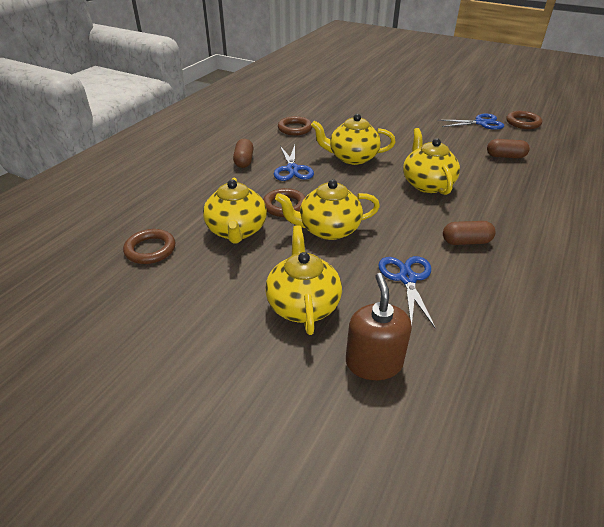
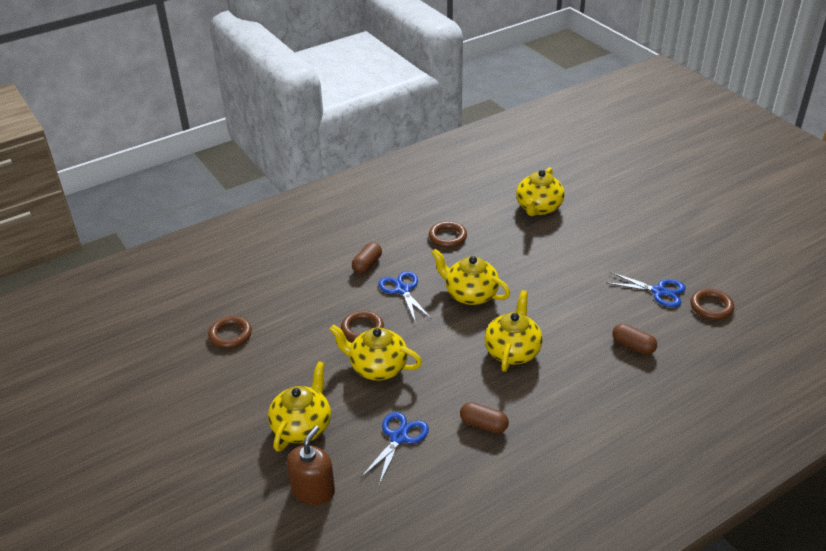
camera: 30 degrees right, 0 degrees up
yellow teapot [203,178,267,244] -> yellow teapot moved to [516,167,565,216]
blue scissors [274,145,314,181] -> blue scissors turned 135 degrees clockwise [378,271,431,323]

